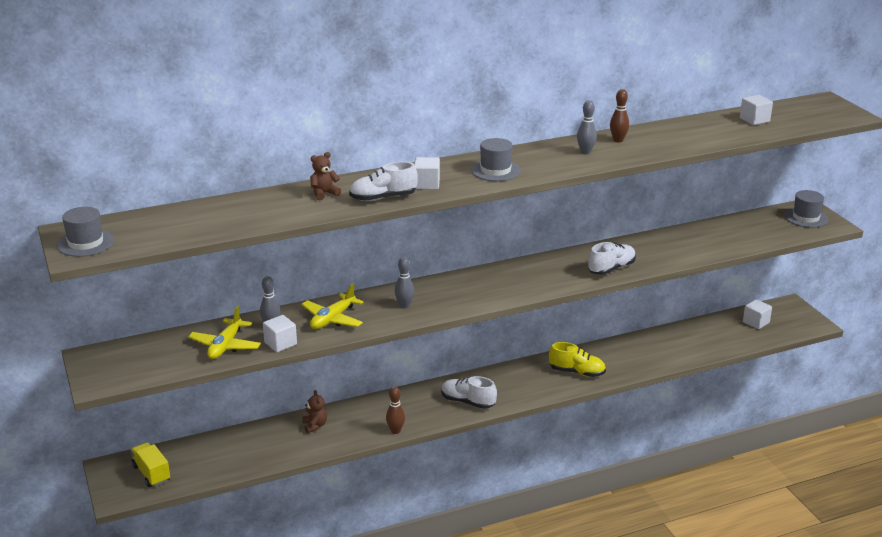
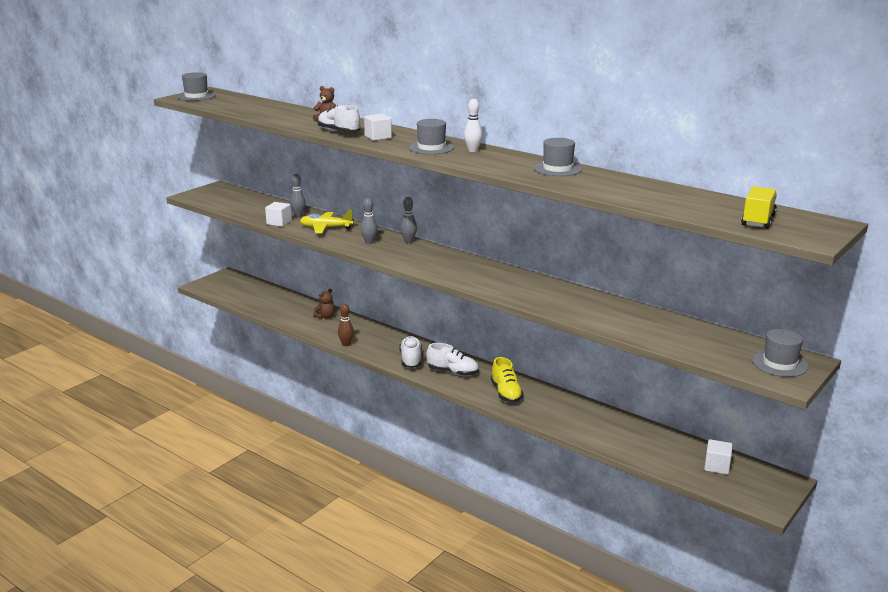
camera: 60 degrees right, 5 degrees down
yellow truck [131,442,170,487] -> yellow truck moved to [741,186,777,229]
yellow plane [188,306,261,359] -> none
grey bowling pin [577,100,597,154] -> grey bowling pin moved to [400,197,417,243]
white shoe [588,242,636,275] -> white shoe moved to [426,343,479,376]
brown bowling pin [610,89,629,142] -> grey hat [534,138,582,176]
white cube [740,95,773,125] -> none
none -> white bowling pin [464,99,483,152]

